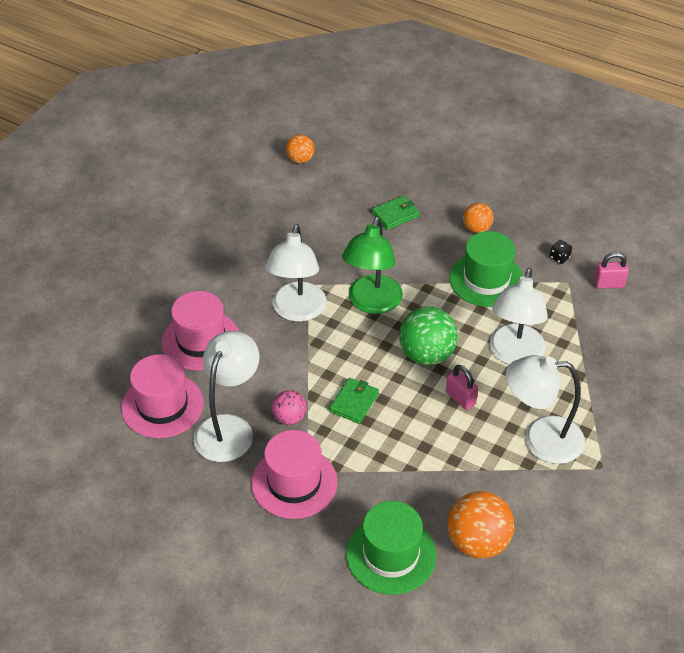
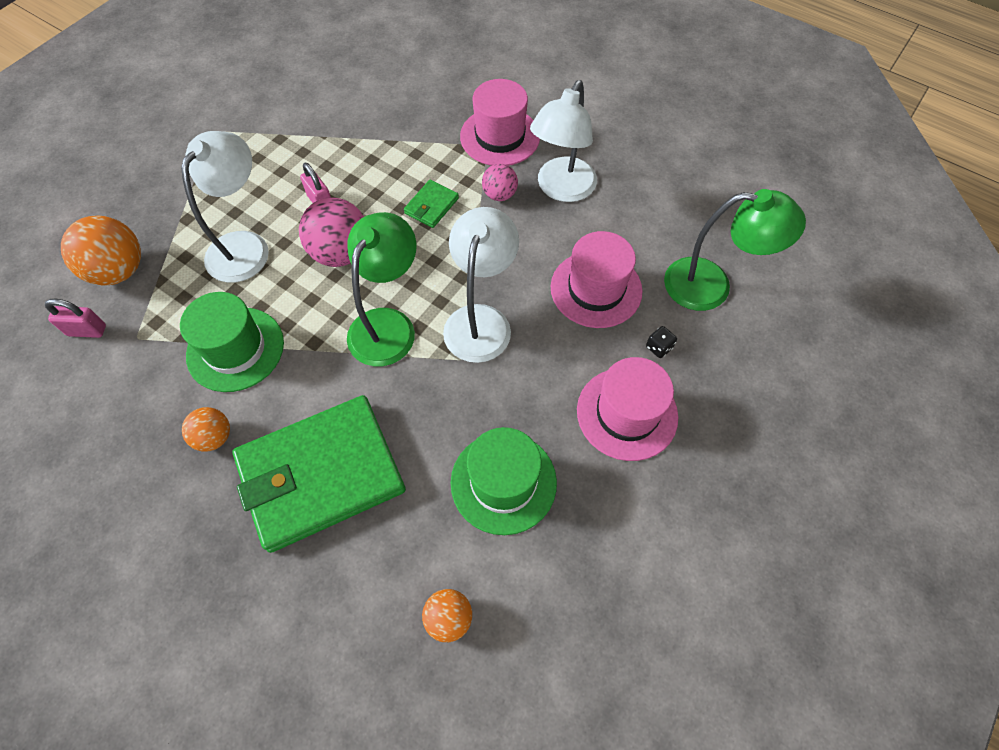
camera: 175 degrees left, 15 degrees up
pink hat [121,354,204,438] -> pink hat moved to [577,357,678,461]
green hat [346,501,436,595] -> green hat moved to [451,427,557,535]
green wallet [372,196,420,230] -> green wallet [232,395,406,553], size x2.47
green ball [399,307,458,365] -> pink ball [299,197,364,267]
orange ball [448,491,514,559] -> orange ball moved to [61,216,141,286]
white lamp [506,355,585,464] -> none
black dice [550,240,572,264] -> black dice moved to [646,326,677,358]
none -> green lamp [664,189,806,311]

